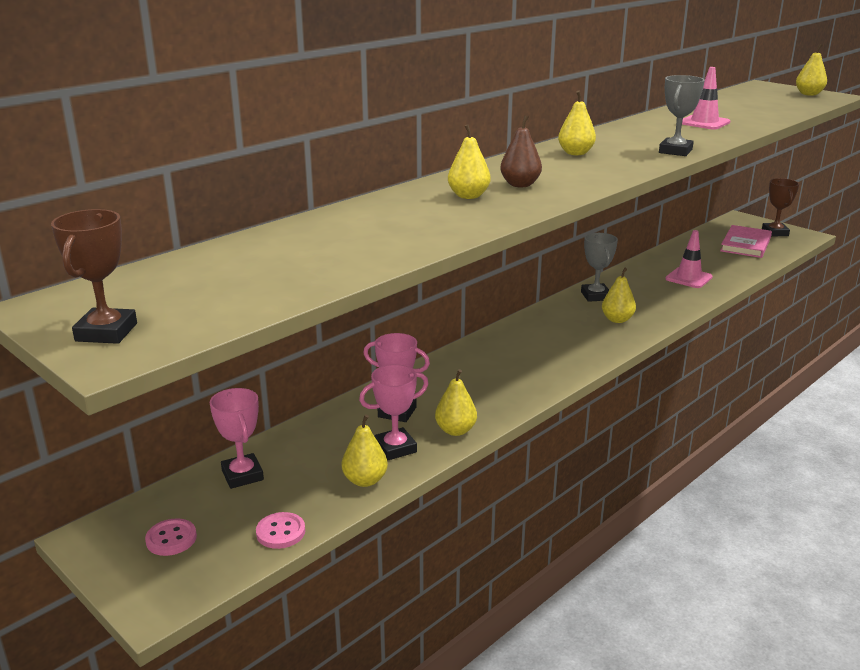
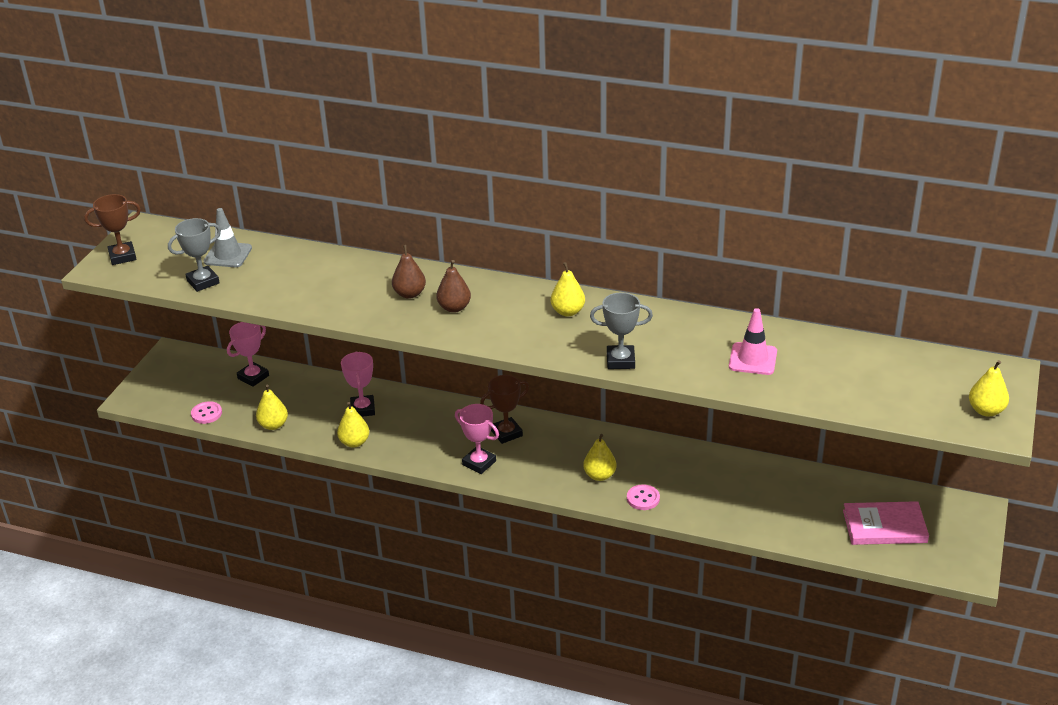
camera: 65 degrees right, 10 degrees up
pink button [145,518,197,556] -> pink button moved to [627,484,660,510]
pink trophy [359,364,429,460] -> pink trophy moved to [455,404,499,474]
yellow pear [448,125,491,199] -> brown pear [392,245,426,299]
grey trophy [581,233,618,302] -> grey trophy moved to [168,218,221,292]
pink traffic cone [665,230,712,288] -> none
brown trophy [762,178,799,236] -> brown trophy moved to [480,375,529,444]
none -> grey traffic cone [204,208,252,267]

